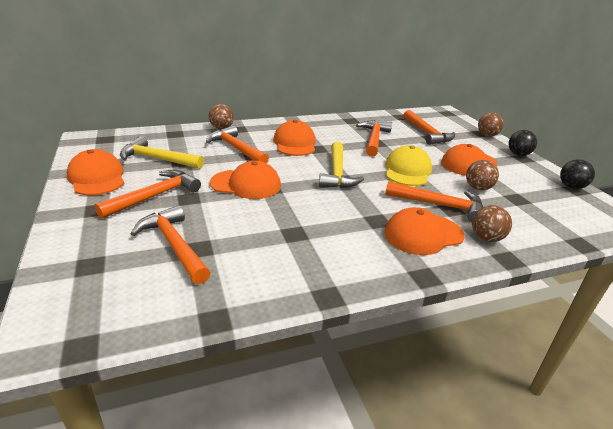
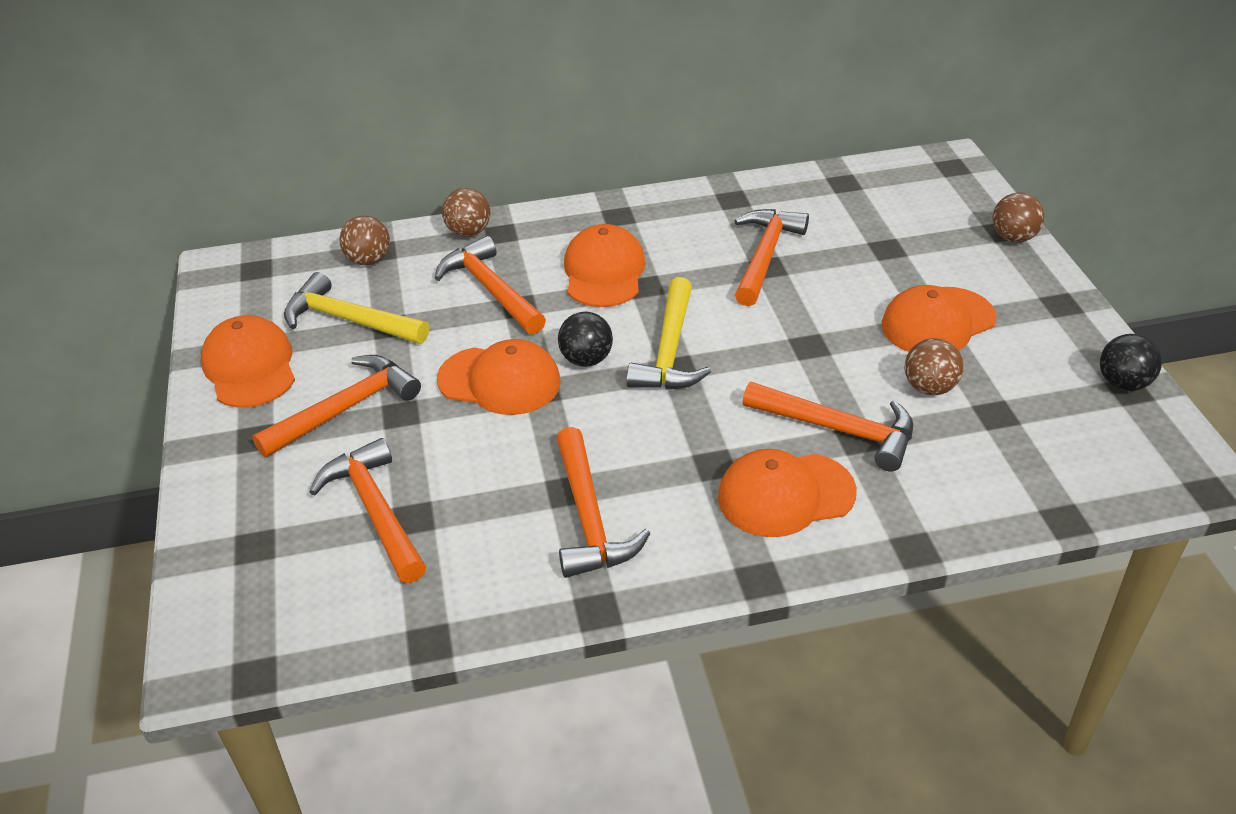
camera: 10 degrees right, 10 degrees up
yellow cap [385,145,432,186] -> none
orange hammer [404,110,455,145] -> orange hammer moved to [556,427,650,578]
brown ball [472,205,512,242] -> brown ball moved to [339,216,390,265]
black ball [508,130,537,156] -> black ball moved to [558,312,613,367]

